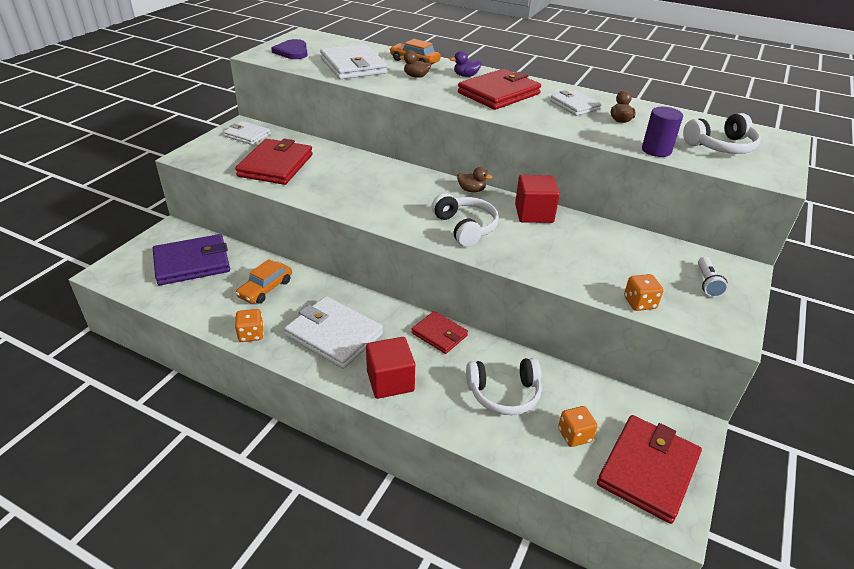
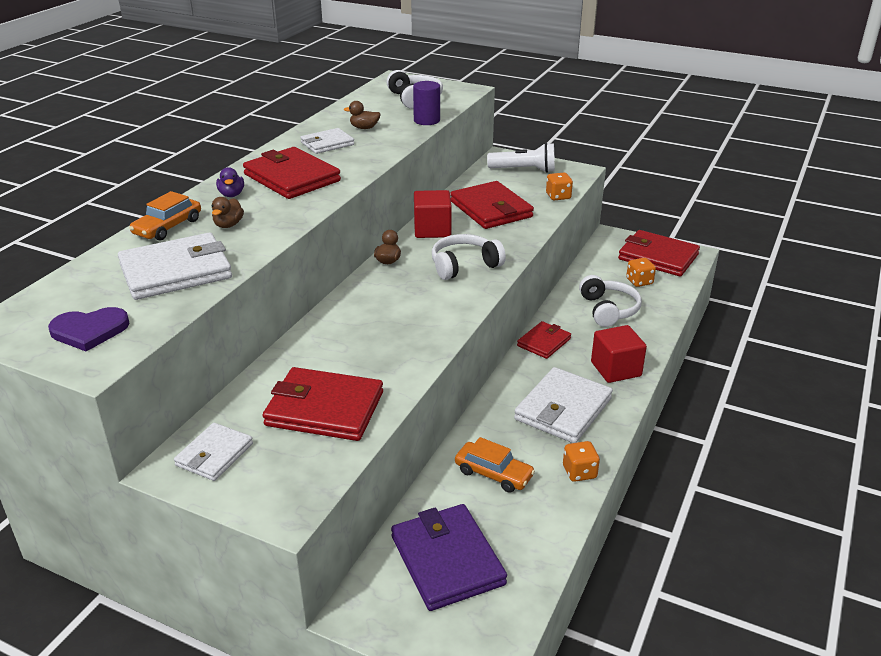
camera: 90 degrees left, 5 degrees down
white flashlight [698,257,728,297] -> white flashlight [487,143,555,173], size x1.62
none -> red wallet [450,181,534,229]

